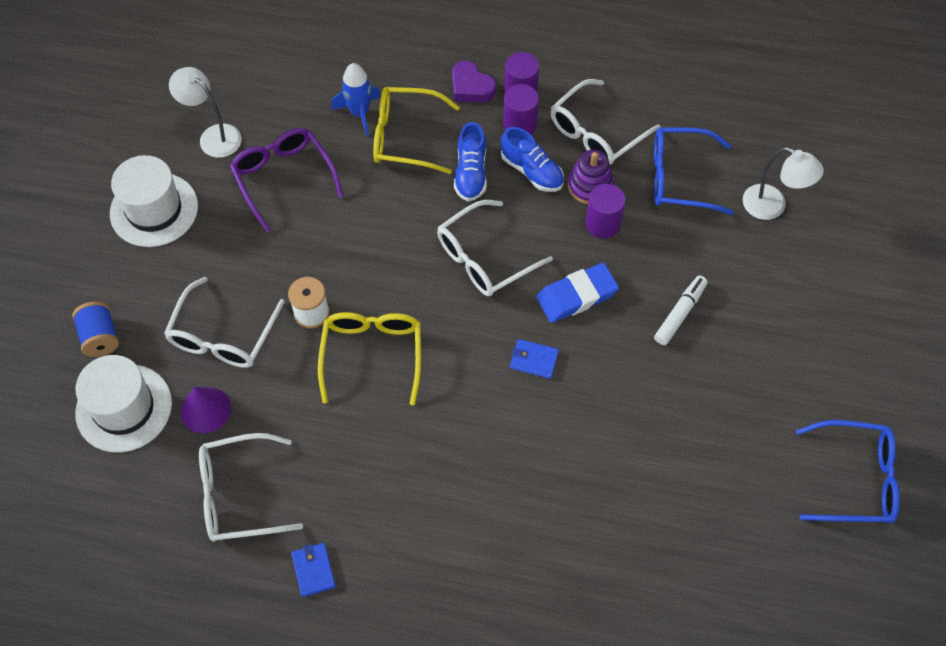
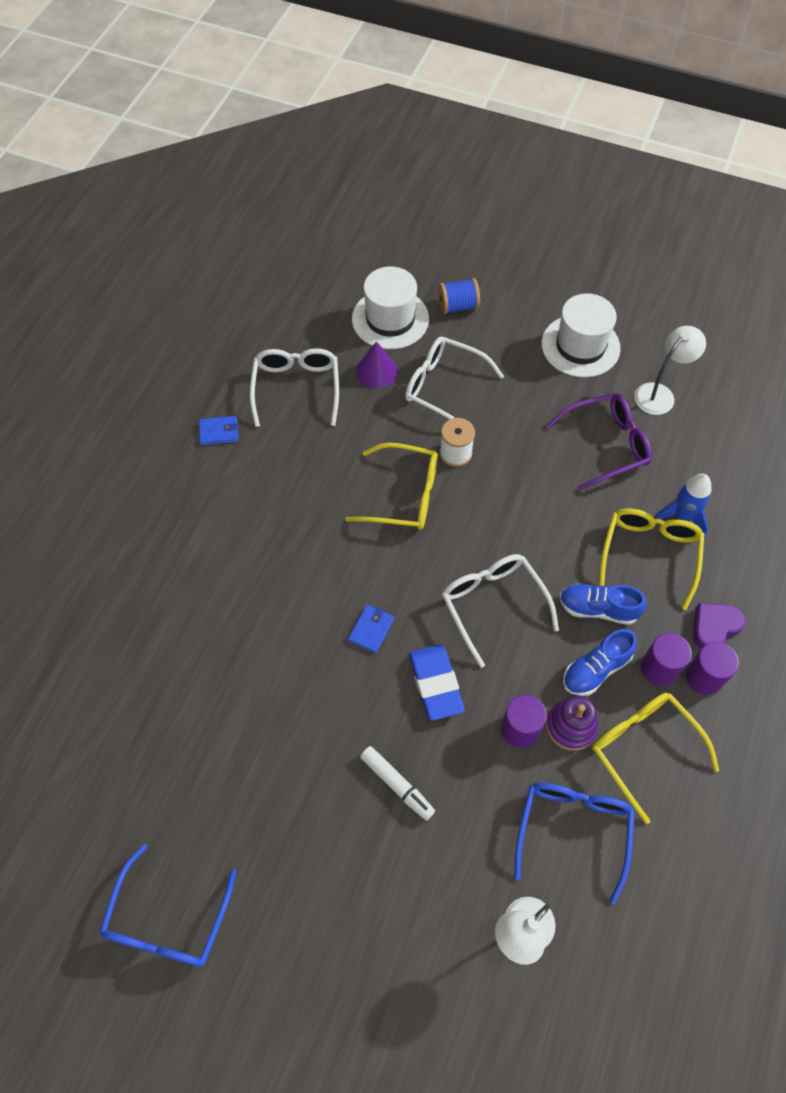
camera: 100 degrees right, 0 degrees up
white glasses [551,79,660,165] -> yellow glasses [592,693,719,824]

